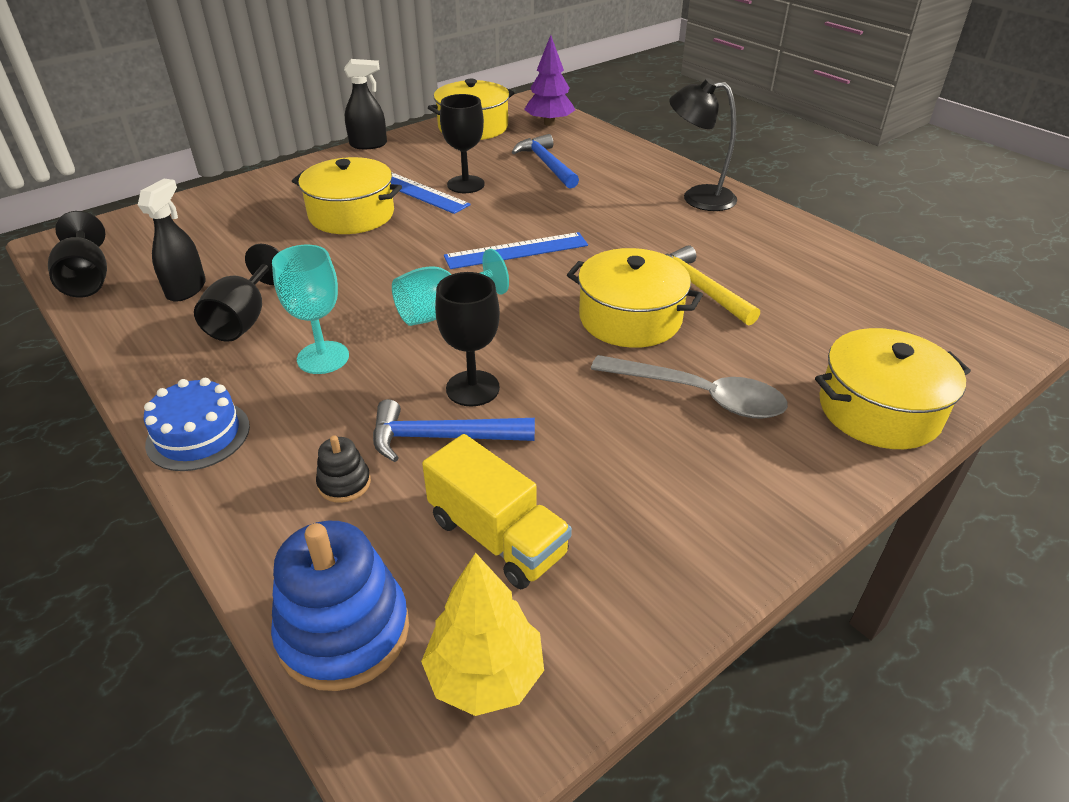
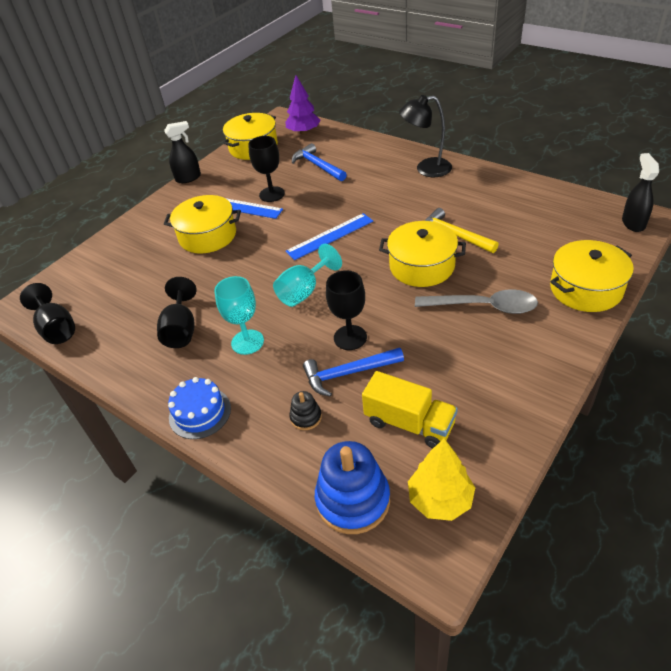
camera: 10 degrees left, 5 degrees up
black spray bottle [138,179,206,302] -> black spray bottle moved to [622,153,659,232]

